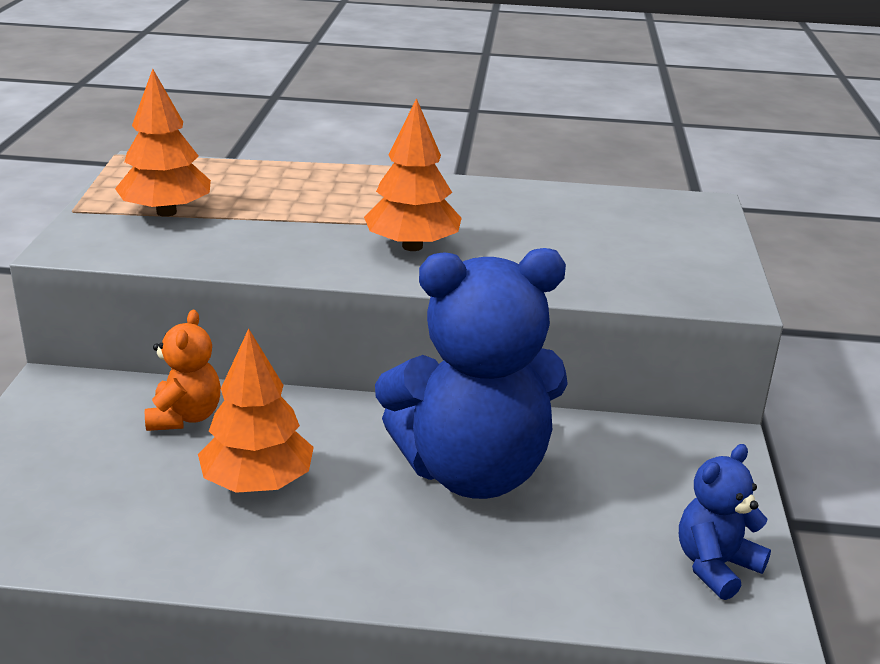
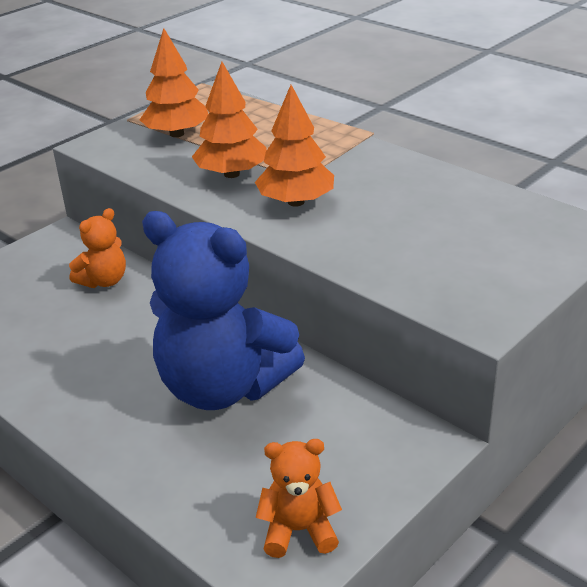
camera: 40 degrees right, 5 degrees up
orange tree [198,328,314,493] -> orange tree moved to [192,62,266,178]
blue teddy bear [679,444,771,600] -> orange teddy bear [256,439,342,558]

